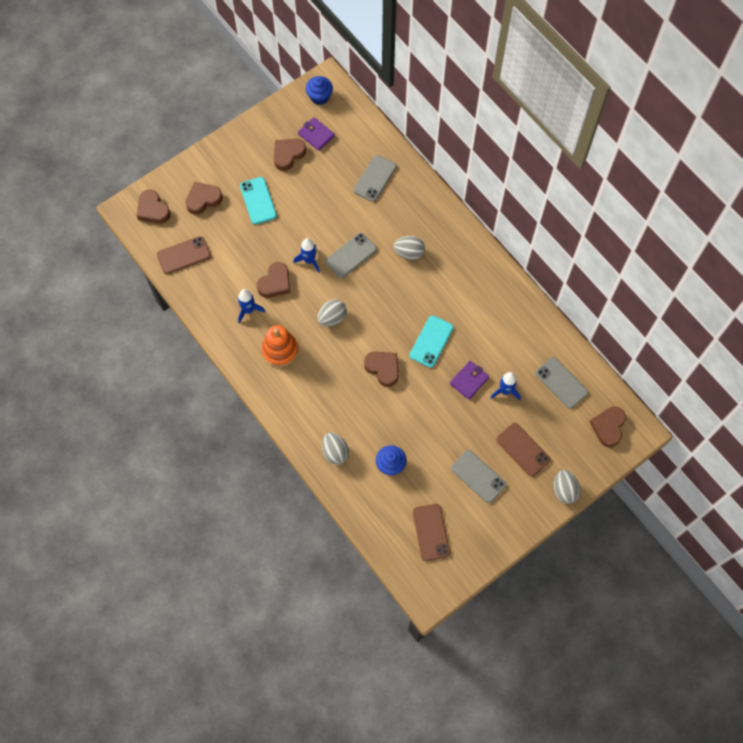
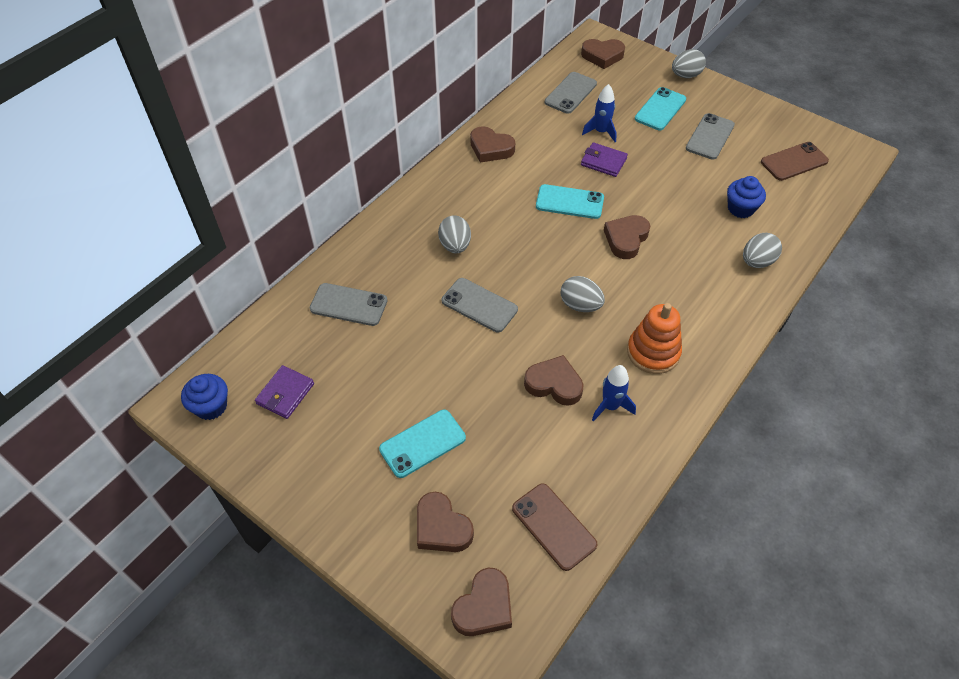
camera: 105 degrees left, 15 degrees down
brown heart [274,139,306,171] -> brown heart moved to [470,126,515,163]
blue rocket [294,238,320,273] -> none
brown phone [496,423,550,476] -> turquoise phone [635,87,686,130]

